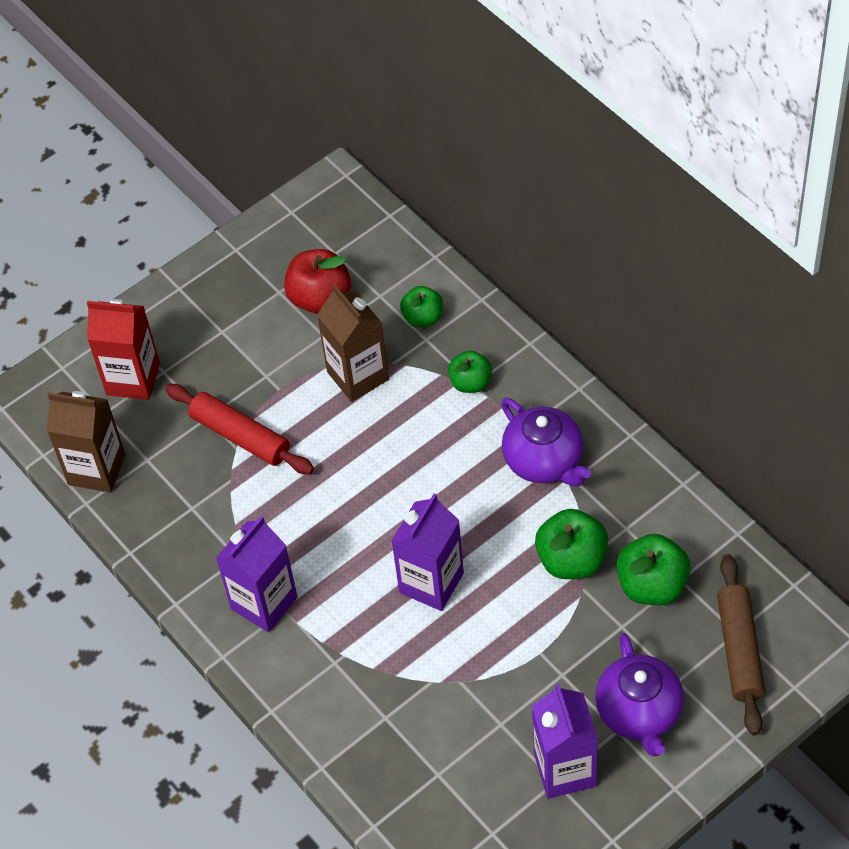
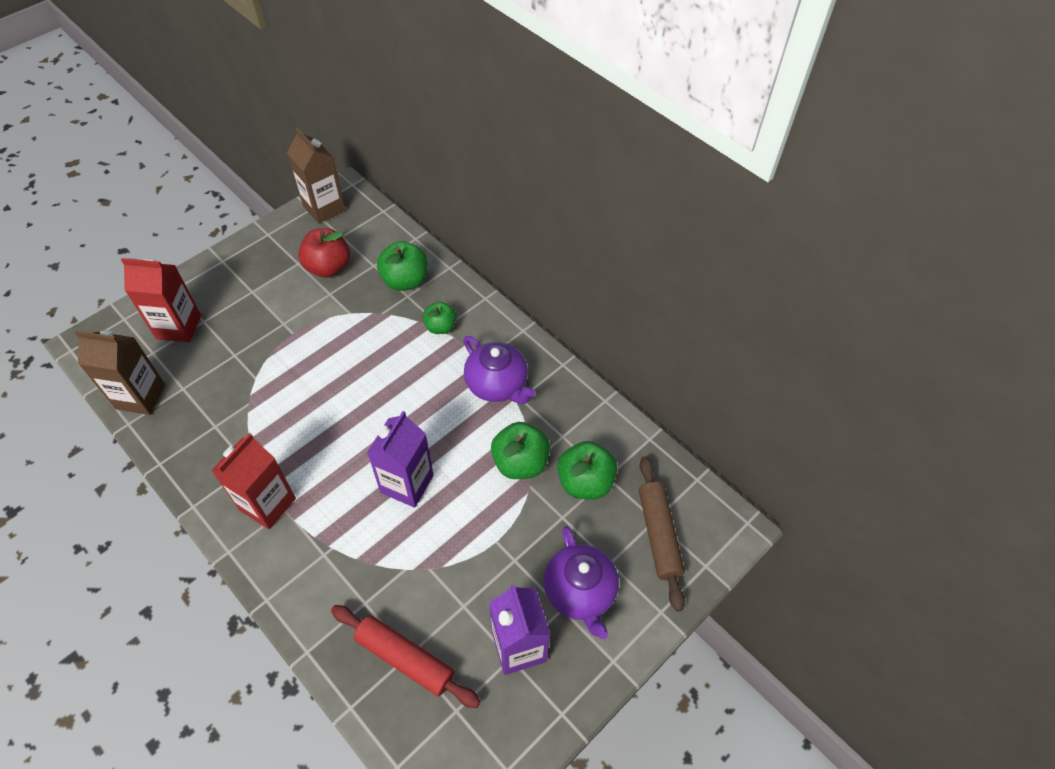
camera: 10 degrees left, 0 degrees up
red rolling pin [165,384,314,475] -> red rolling pin moved to [331,605,481,708]
purple carton [216,516,298,632] -> red carton [211,433,296,529]
brown carton [317,284,389,402] -> brown carton moved to [287,128,346,223]
green apple [400,286,443,328] -> green apple [377,241,428,291], size x1.56

